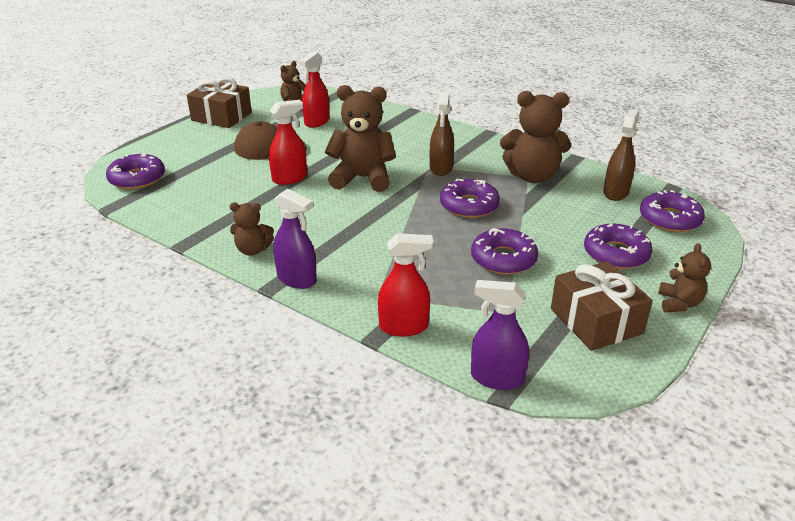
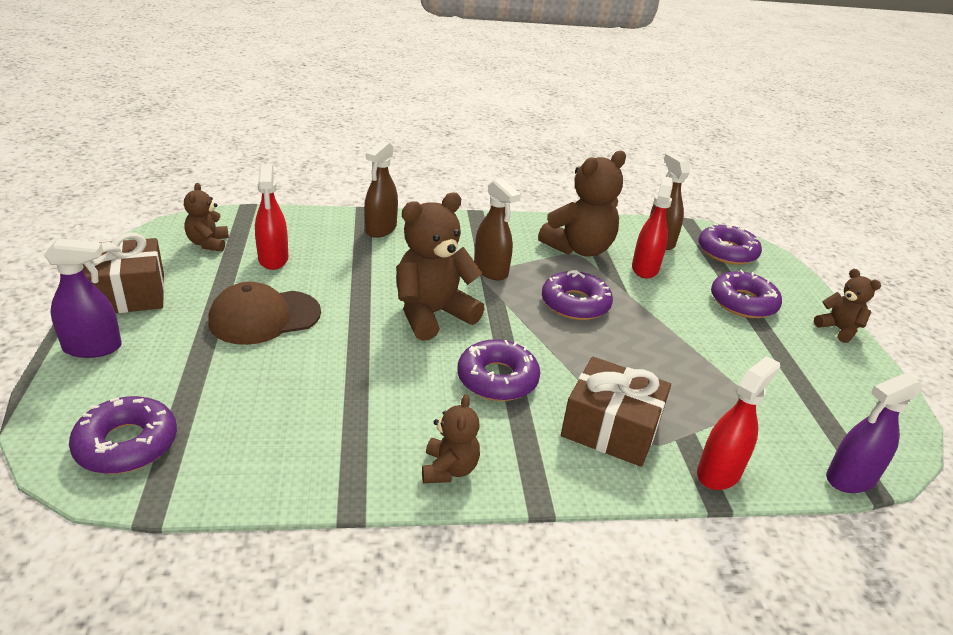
camera: 45 degrees left, 0 degrees up
brown teddy bear [230,202,274,256] -> brown teddy bear turned 45 degrees counterclockwise [422,394,480,483]
red spray bottle [269,100,307,185] -> red spray bottle moved to [632,176,674,278]
purple spray bottle [273,189,317,289] -> purple spray bottle moved to [44,239,122,358]
purple donut [471,228,538,275] -> purple donut moved to [457,339,540,401]
brown gift [551,261,653,351] -> brown gift moved to [561,357,671,467]
none -> brown spray bottle [365,141,398,238]

